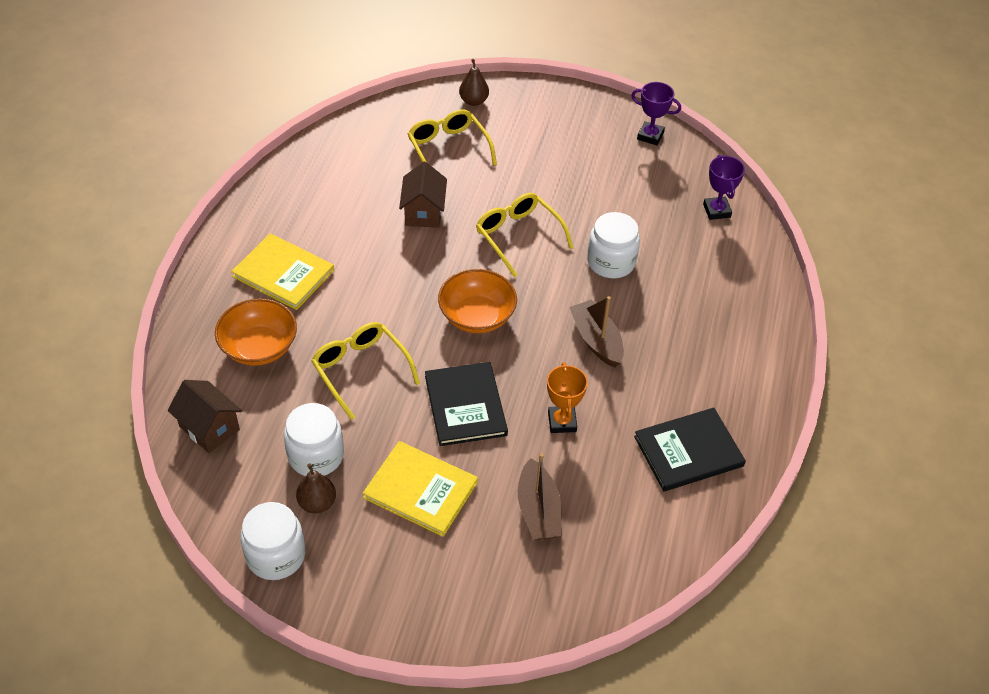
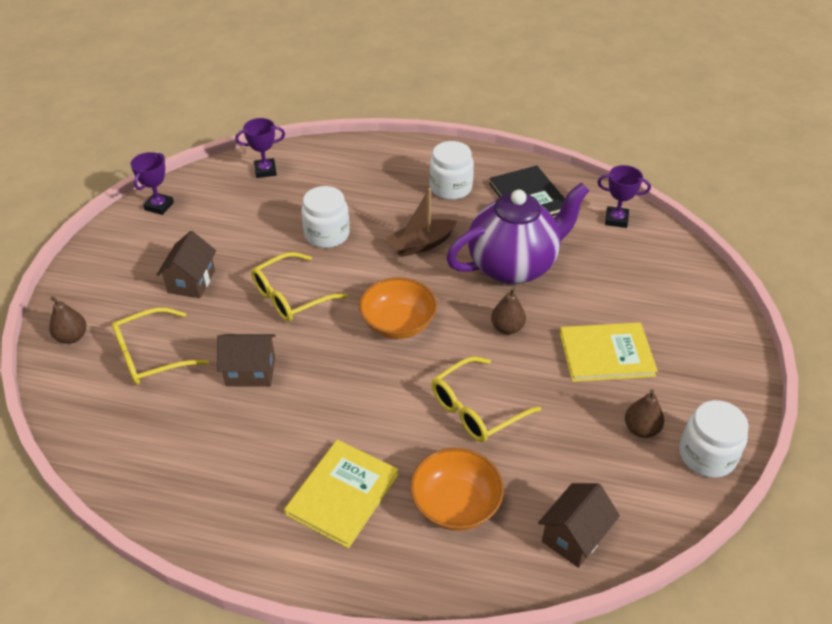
camera: 90 degrees left, 5 degrees down
white jar [284,403,344,476] -> white jar moved to [429,141,474,200]
yellow book [363,441,478,537] -> yellow book turned 60 degrees clockwise [560,322,658,382]
black book [425,362,508,446] -> brown pear [491,287,526,334]
brown boat [518,453,561,540] -> none
orange trophy [547,362,588,433] -> purple teapot [446,183,589,284]
none -> brown house [157,231,216,298]
none -> purple trophy [597,165,651,228]

